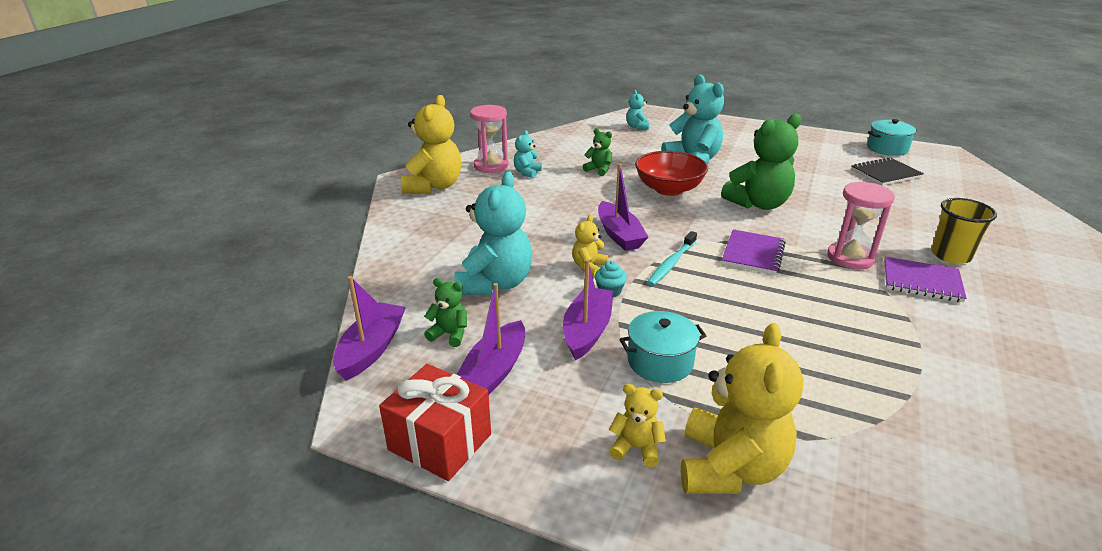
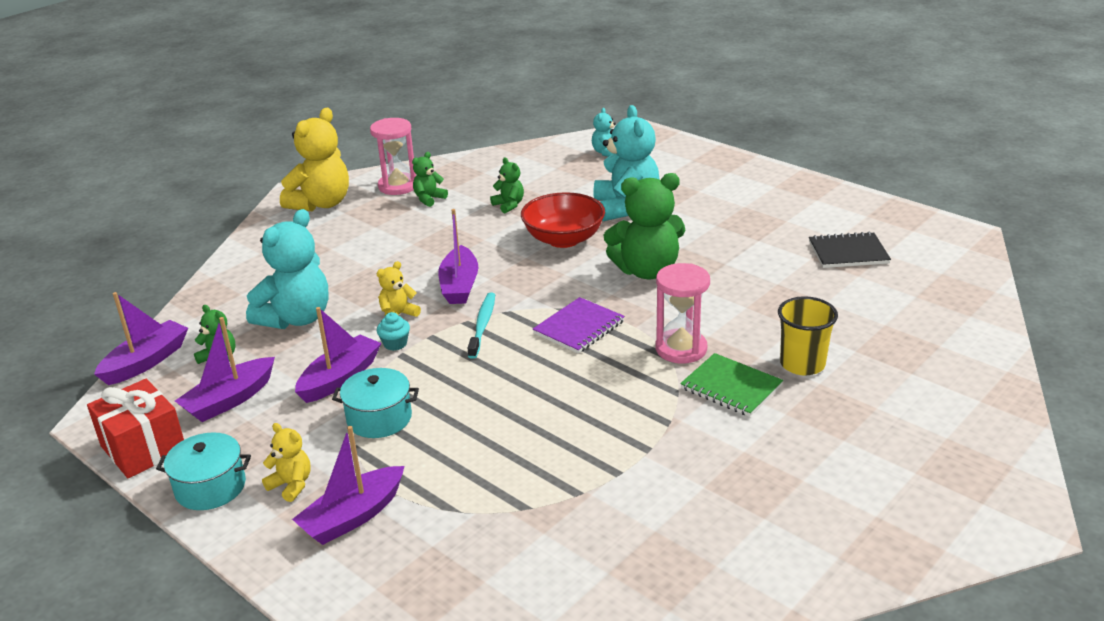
camera: 20 degrees right, 0 degrees up
turquoise teddy bear [514,130,542,178] -> green teddy bear [412,152,448,207]
turquoise toothbrush [647,231,697,286] -> turquoise toothbrush turned 135 degrees clockwise [468,293,495,359]
yellow teddy bear [681,323,803,494] -> purple boat [292,426,404,545]
turquoise pot [867,119,917,156] -> turquoise pot moved to [156,432,251,510]
purple notebook [884,257,967,302] -> green notebook [680,353,783,417]

